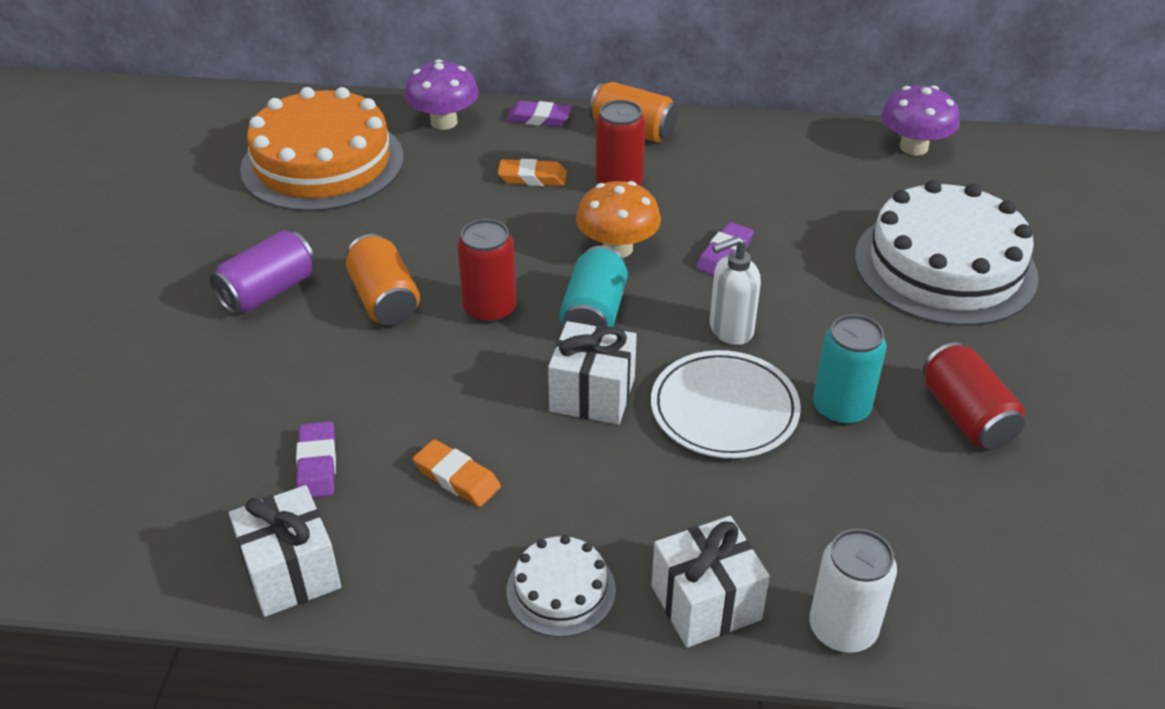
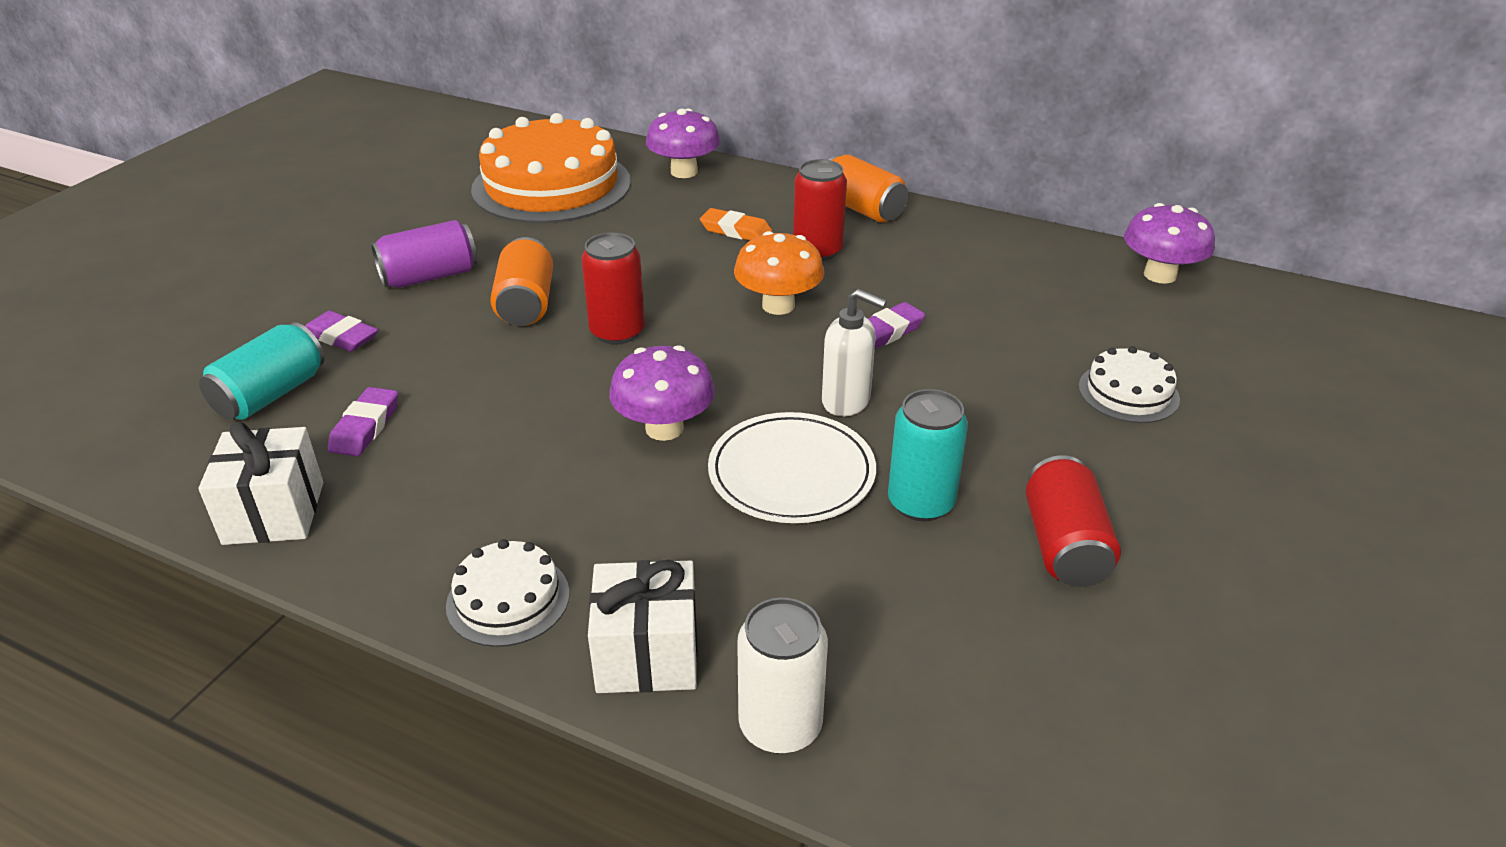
camera: 20 degrees right, 5 degrees down
orange eraser [413,439,501,507] -> none
purple eraser [506,101,572,127] -> purple eraser moved to [305,311,378,352]
white gift [548,321,637,424] -> purple mushroom [609,345,715,441]
turquoise can [559,246,628,327] -> turquoise can moved to [199,322,325,420]
white soap dispenser [710,236,761,345] -> white soap dispenser turned 150 degrees counterclockwise [822,289,887,416]
white cake [855,180,1039,326] -> white cake [1079,346,1180,423], size x0.47

